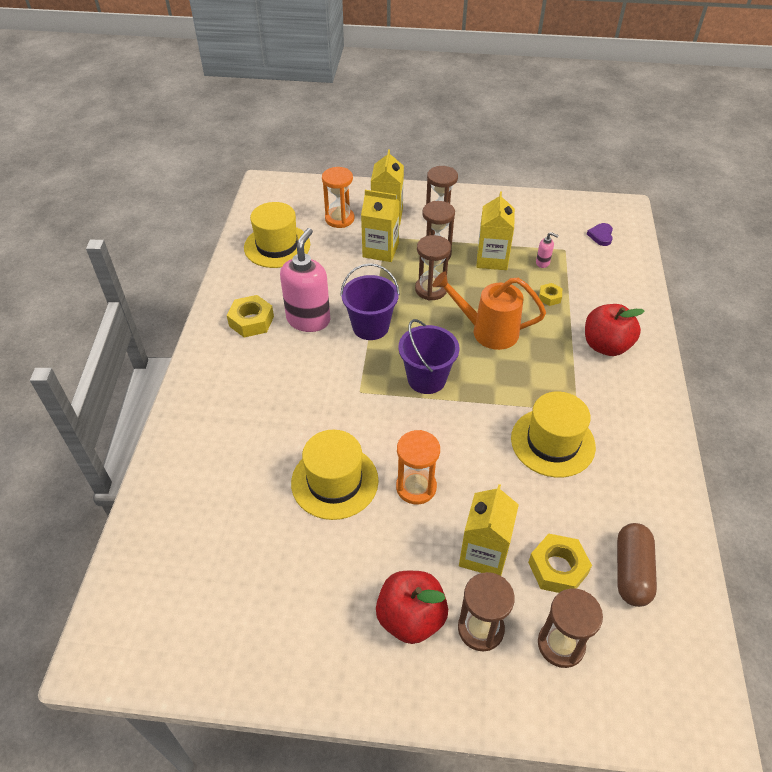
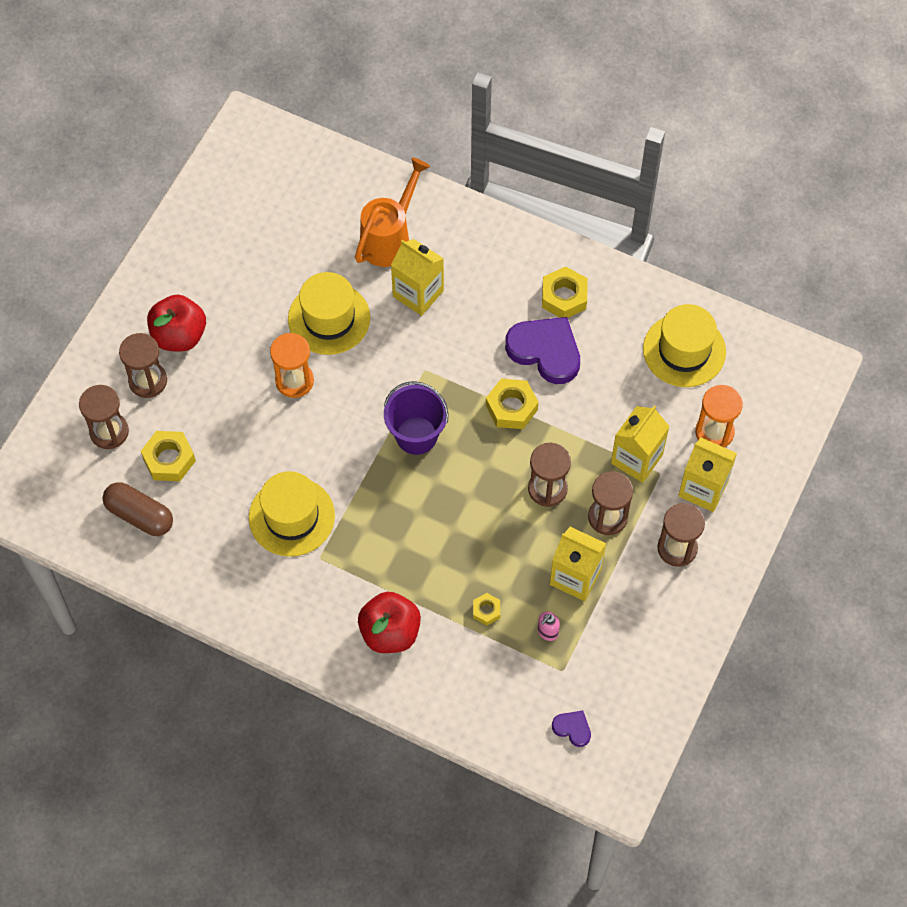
camera: 110 degrees right, 15 degrees up
pink soap dispenser [280,228,330,332] -> purple heart [505,317,580,384]
purple bucket [340,263,400,340] -> yellow nut [486,379,539,429]
orange watering can [432,272,546,350] -> orange watering can moved to [355,158,430,267]
yellow carton [459,484,519,576] -> yellow carton moved to [391,239,444,316]

